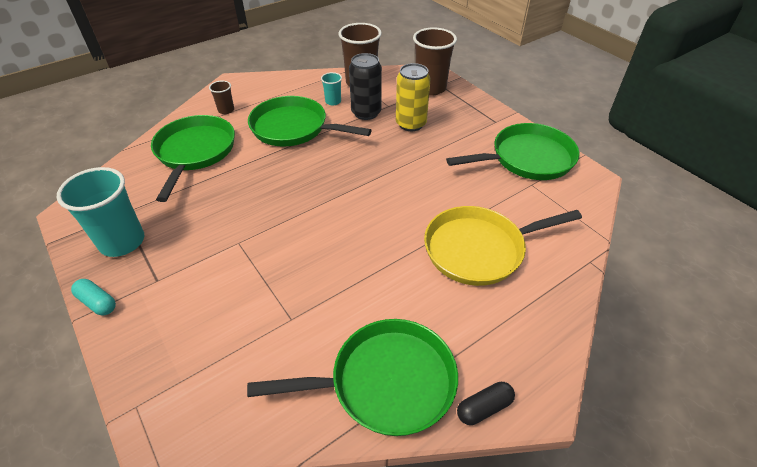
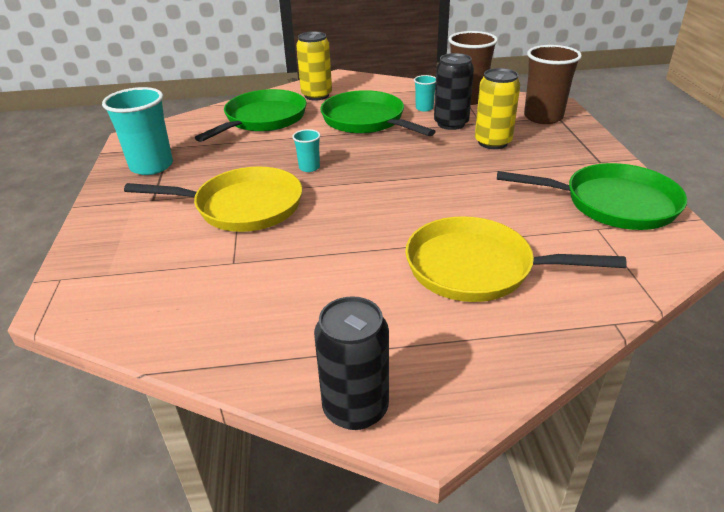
camera: 30 degrees right, 10 degrees down
turquoise capsule [71,279,116,315] -> none
brown cup [209,81,234,114] -> yellow can [296,32,332,101]
green pan [247,319,458,436] -> none
black capsule [457,382,515,425] -> black can [314,296,389,430]
none -> yellow pan [124,166,302,232]
none -> turquoise cup [292,129,321,172]

